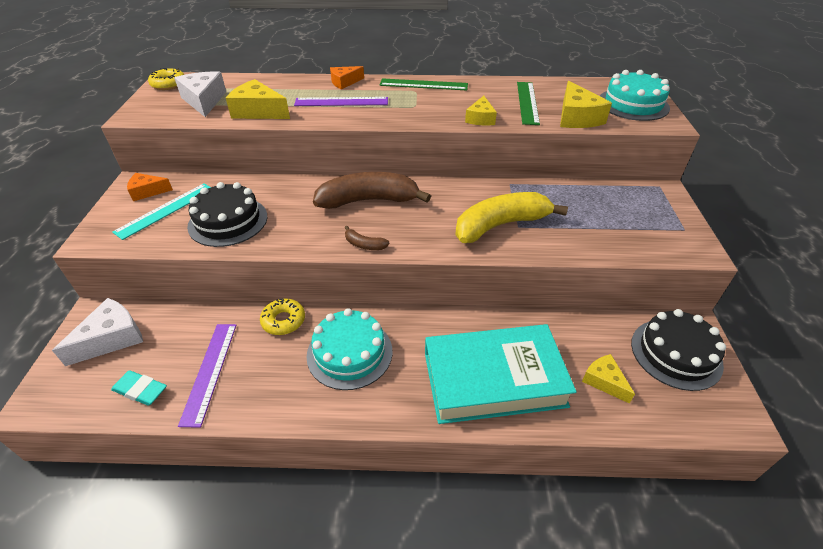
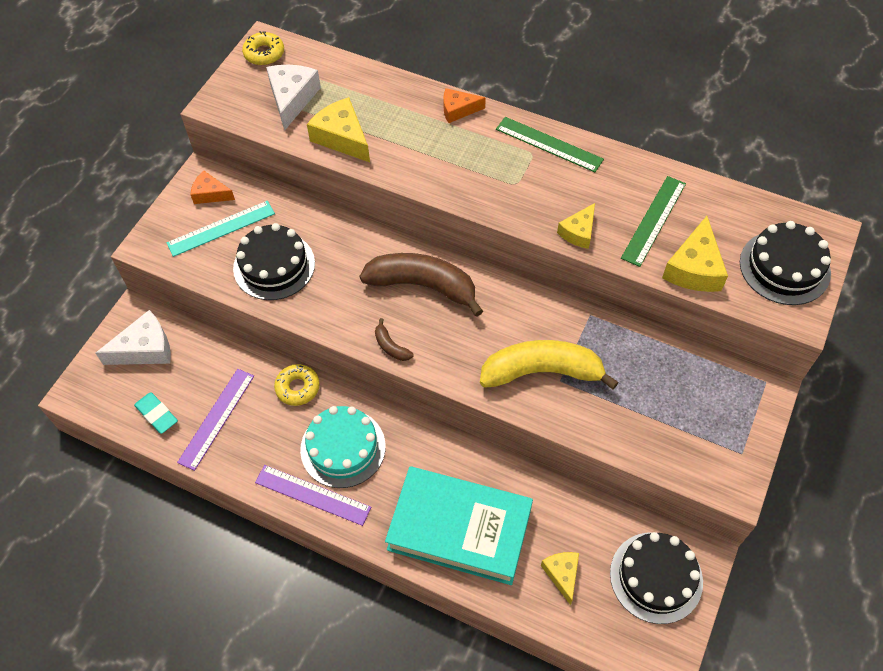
camera: 25 degrees right, 15 degrees up
purple ruler [294,97,388,106] -> purple ruler moved to [255,465,371,526]
turquoise cake [600,70,670,121] -> black cake [740,221,831,305]

